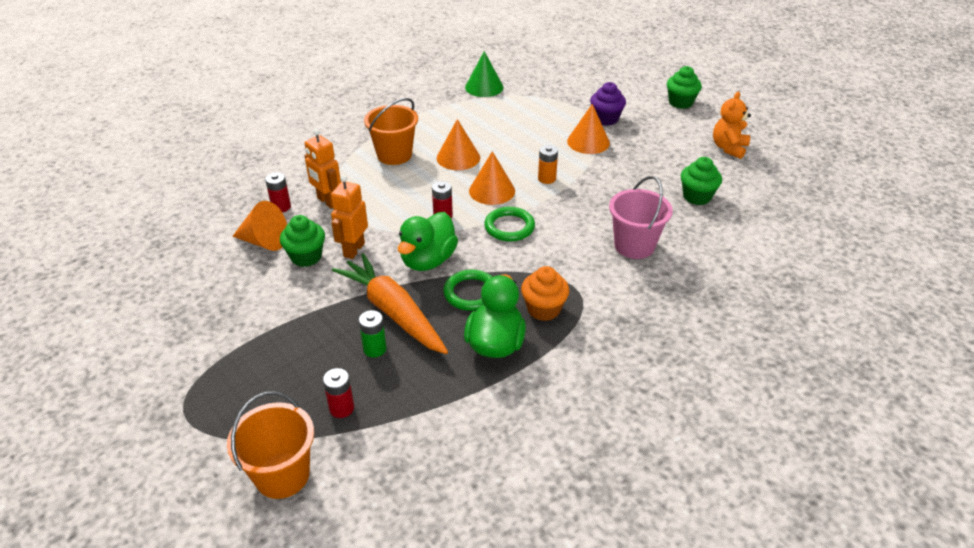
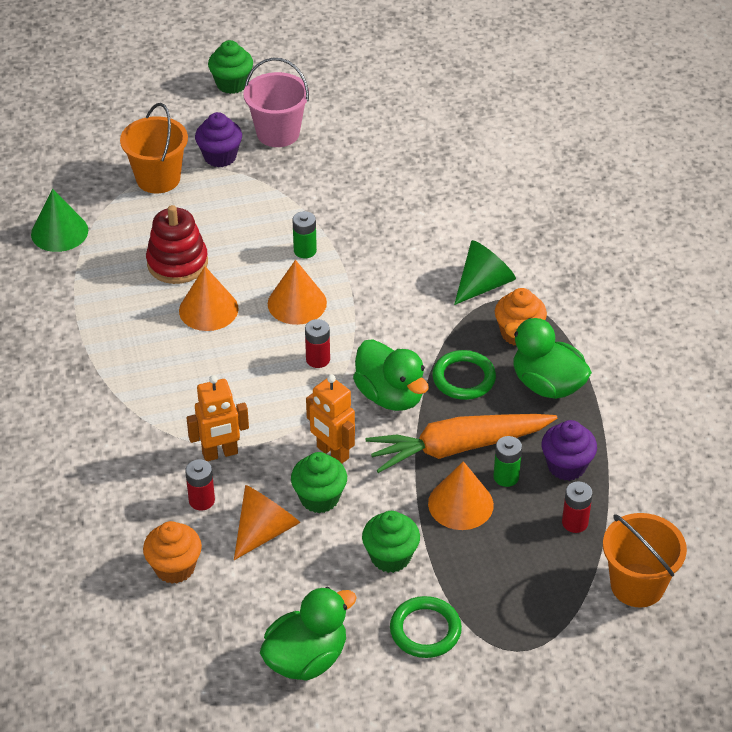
camera: 65 degrees left, 5 degrees up
orange bucket [364,98,418,165] -> orange bucket moved to [120,103,188,193]
green ring [484,207,535,242] -> green ring moved to [390,596,462,658]
orange battery [538,145,558,184] -> green battery [292,211,317,259]
orange cone [567,104,610,154] -> orange cone moved to [428,461,494,530]
pink bucket [609,176,673,259] -> pink bucket moved to [243,58,309,147]
green cupcake [681,157,722,205] -> green cupcake moved to [362,511,420,573]
orange teddy bear [713,92,751,159] -> none
none -> orange cupcake [143,521,202,584]
none -> red stacking toy [146,205,208,284]
none -> green duck [260,587,357,681]
none -> green cone [454,240,516,305]
none -> purple cupcake [541,420,597,481]

